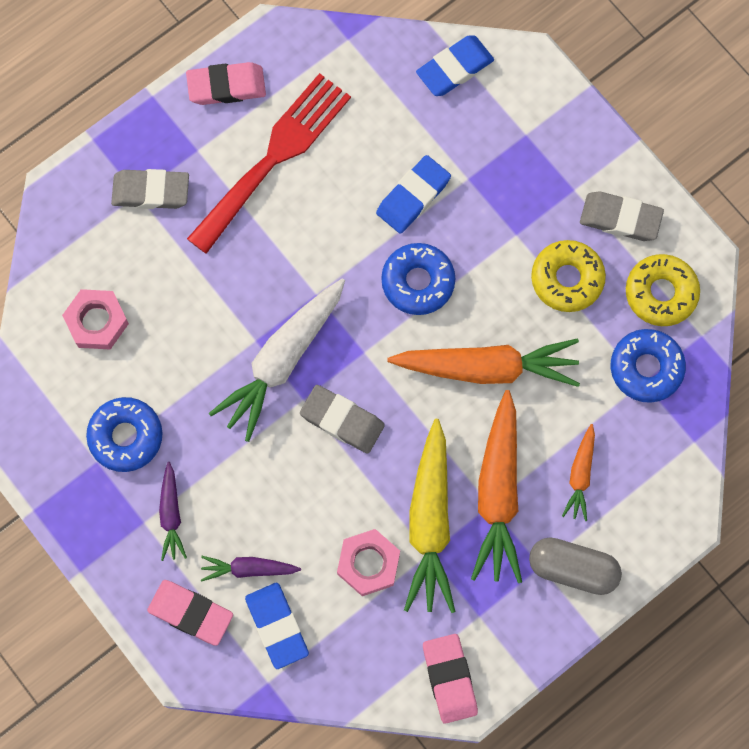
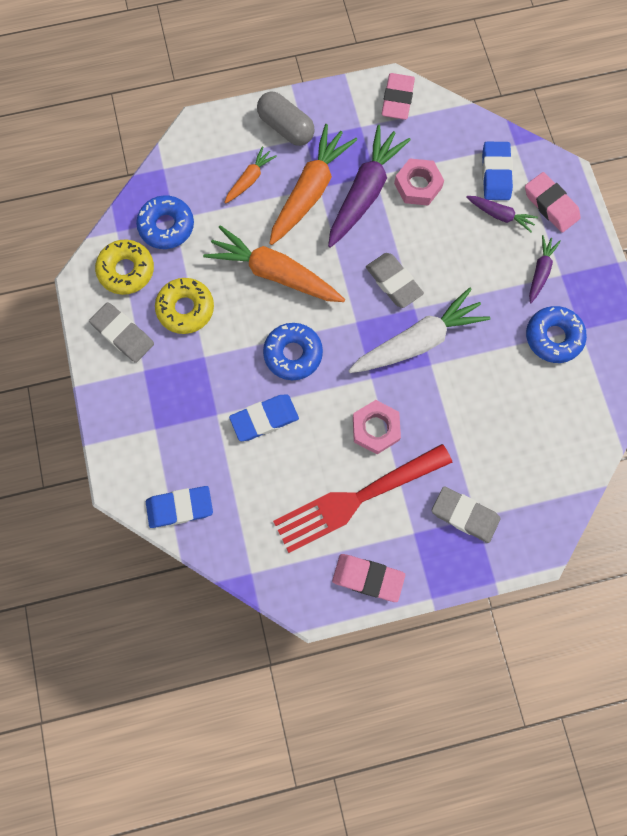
camera: 155 degrees left, 0 degrees up
pink nut [62,289,129,350] -> pink nut moved to [353,400,401,454]
yellow carrot [404,419,455,613] -> purple carrot [328,125,411,248]

